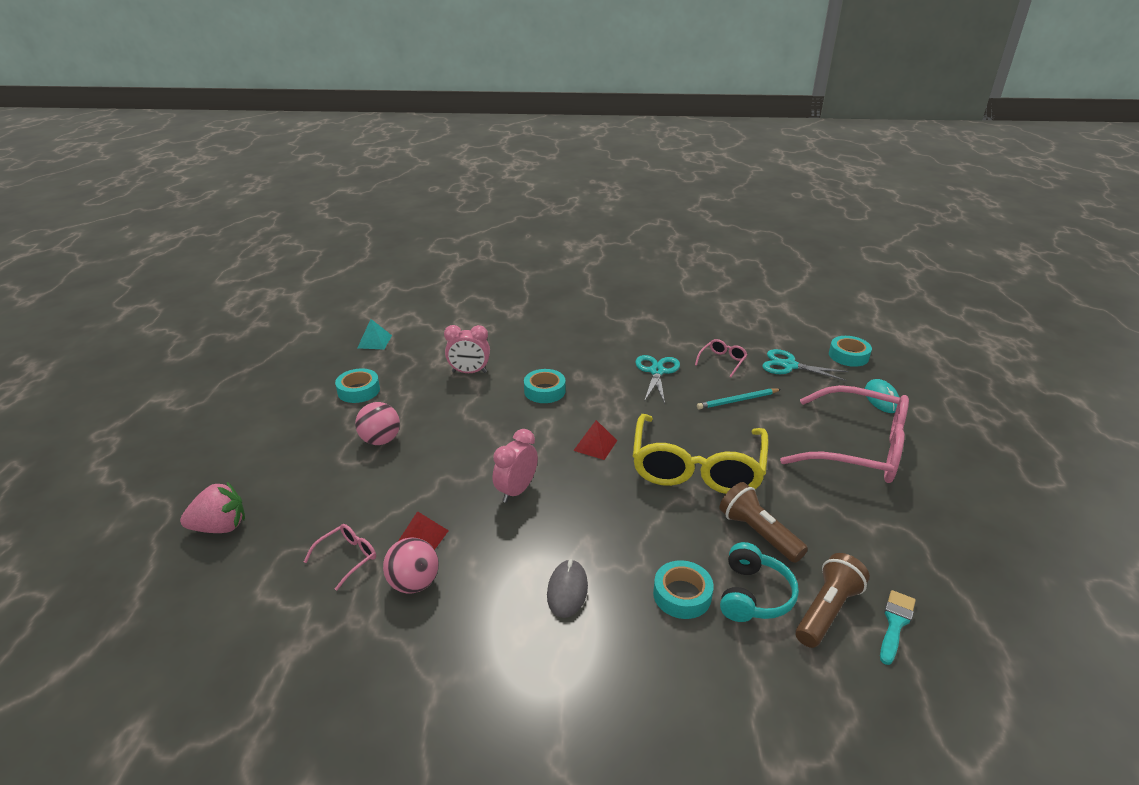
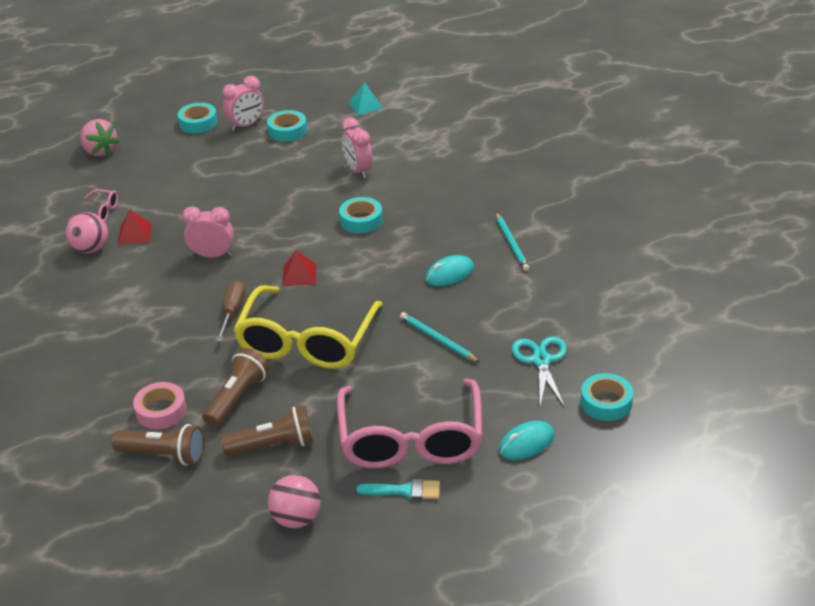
camera: 65 degrees right, 5 degrees up
pink ball [355,402,400,445] -> pink ball moved to [268,475,321,528]
grey mouse [547,559,588,618] -> none
yellow glasses [633,414,769,494] -> yellow glasses turned 60 degrees counterclockwise [233,285,383,369]
turquoise scissors [635,355,680,404] -> turquoise mouse [425,255,474,286]
turquoise tape [653,560,714,619] -> turquoise tape moved to [178,103,217,133]
pink glasses [695,339,748,377] -> none
turquoise headphones [720,542,799,622] -> pink tape [133,382,187,429]
turquoise brush [880,590,916,665] -> turquoise brush moved to [357,479,440,500]
none -> brown screwdriver [216,281,245,342]
none -> brown flashlight [221,406,313,456]
none -> pink clock [222,76,264,131]
none -> turquoise pencil [496,213,530,271]

